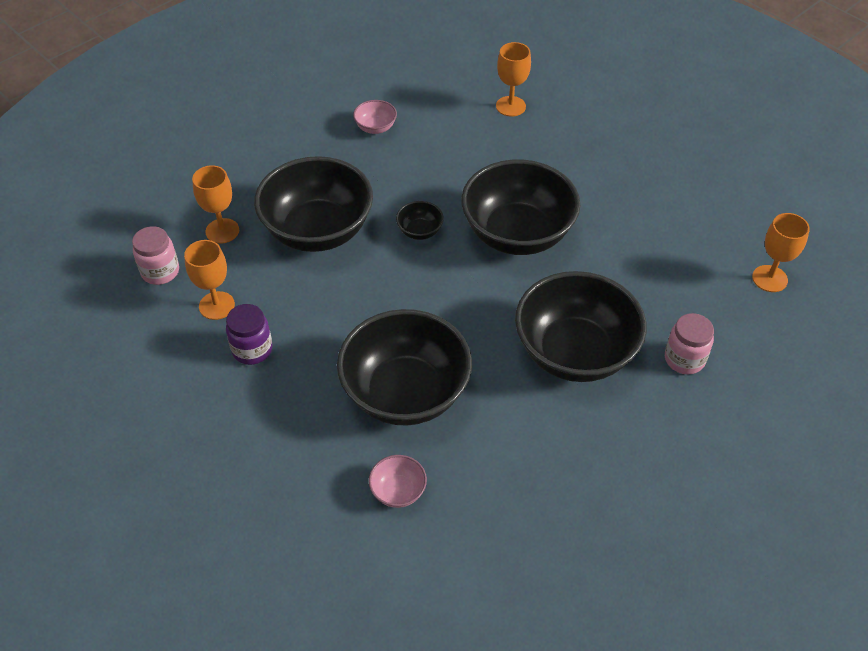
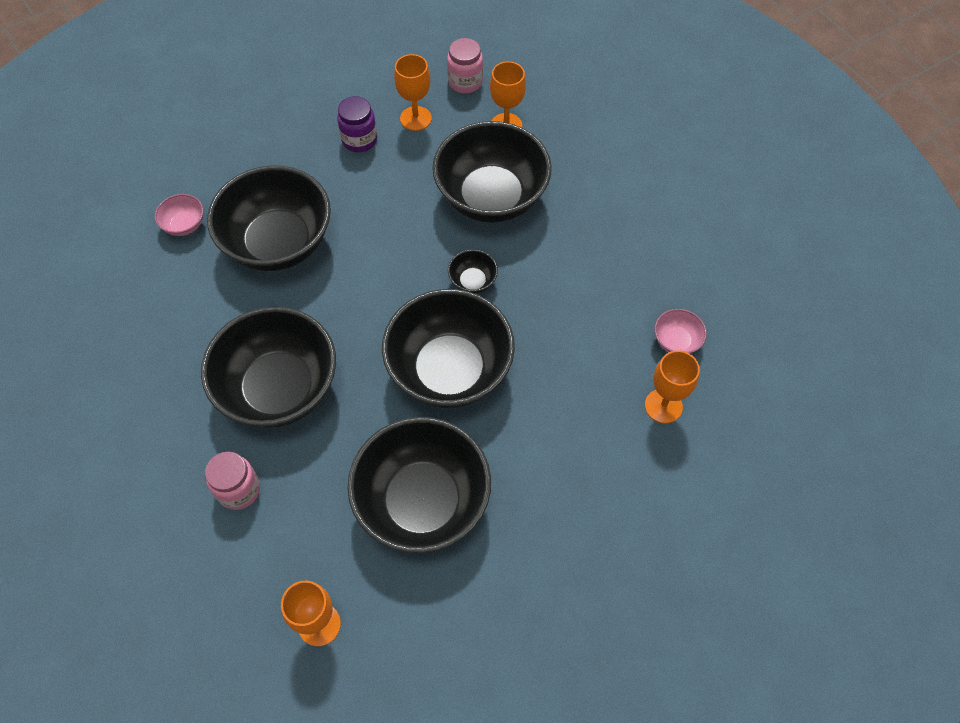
camera: 100 degrees right, 10 degrees up
pink bowl [353,100,397,134] -> pink bowl moved to [654,309,707,354]
none -> black bowl [347,417,491,553]

